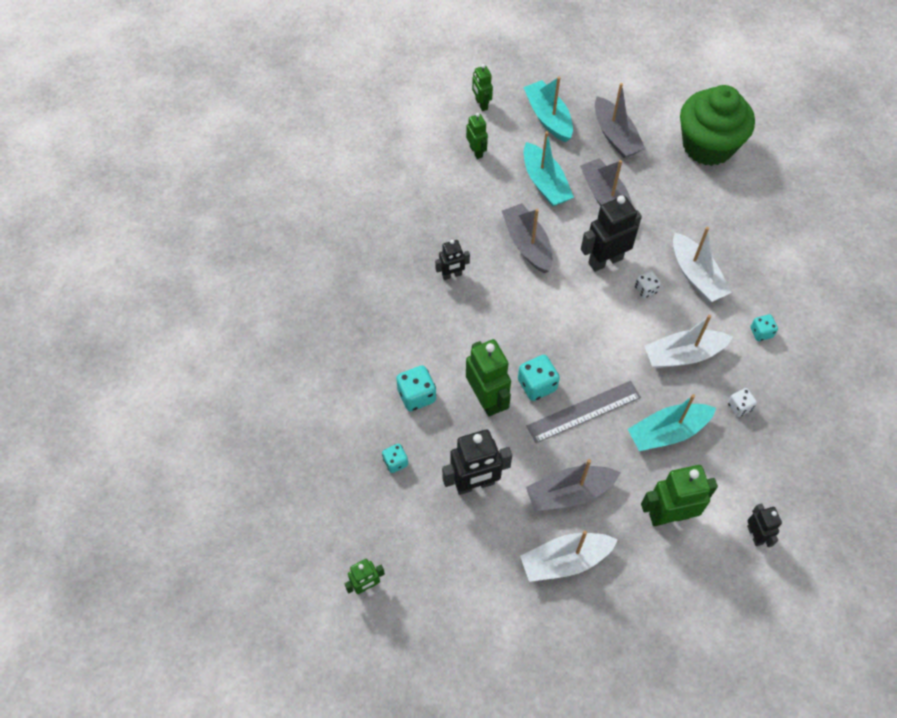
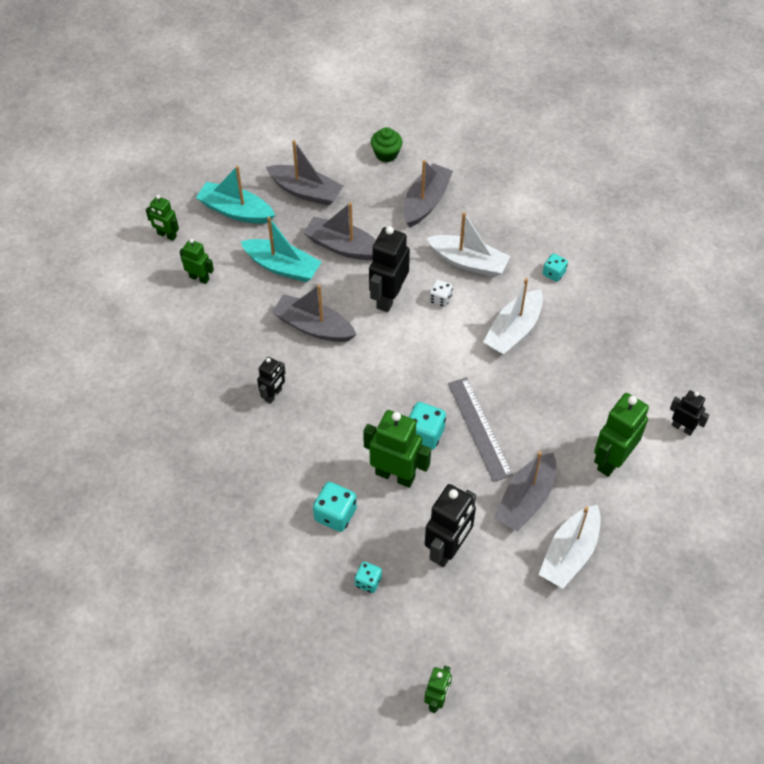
camera: 40 degrees left, 5 degrees down
grey ruler [527,381,641,443] -> grey ruler turned 45 degrees counterclockwise [448,377,513,482]
turquoise boat [628,394,716,451] -> none
green cupcake [680,85,755,166] -> green cupcake [371,127,402,162], size x0.44
white dice [728,388,757,417] -> none
none -> grey boat [403,160,453,227]

